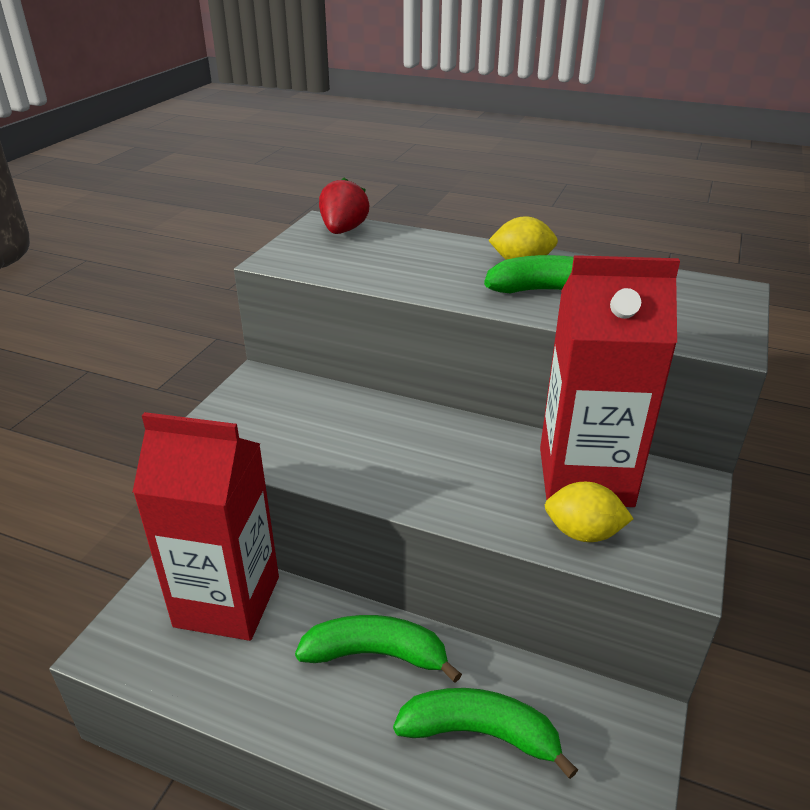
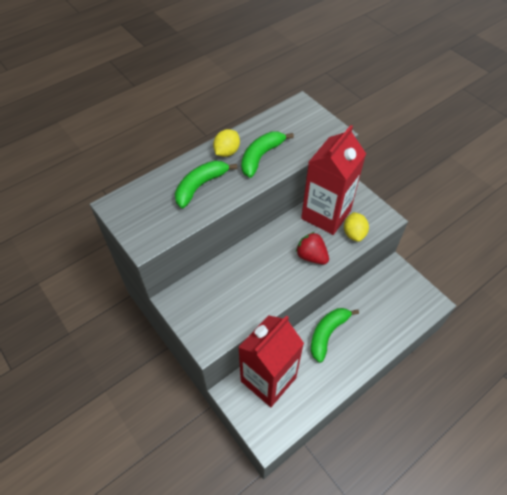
camera: 60 degrees left, 20 degrees up
red strawberry [319,178,369,234] -> red strawberry moved to [296,232,329,265]
green banana [393,688,578,779] -> green banana moved to [175,160,237,208]
yellow lemon [545,482,634,542] -> yellow lemon turned 45 degrees counterclockwise [344,212,369,242]

